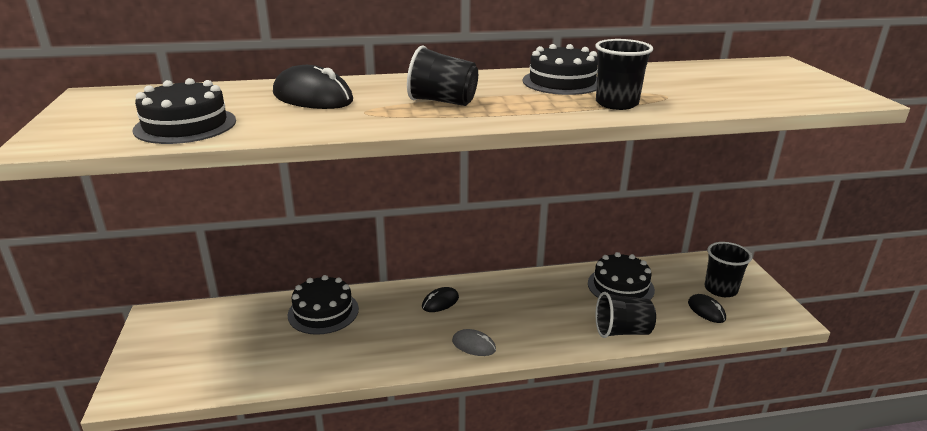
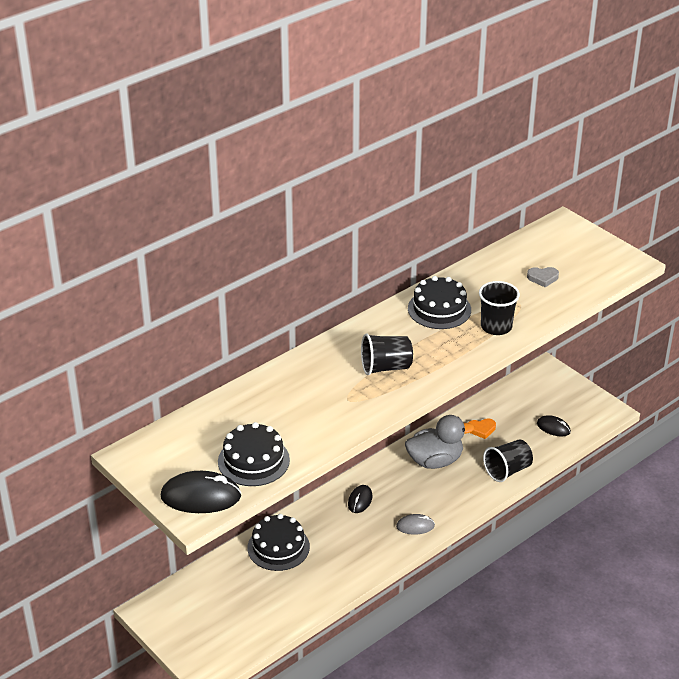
camera: 30 degrees left, 10 degrees up
black mouse [273,65,353,109] -> black mouse moved to [161,471,241,513]
black cake [588,252,655,300] -> orange heart [468,418,496,439]
black cup [705,242,752,297] -> none
none -> grey duck [405,415,474,469]
none -> grey heart [527,267,559,287]

